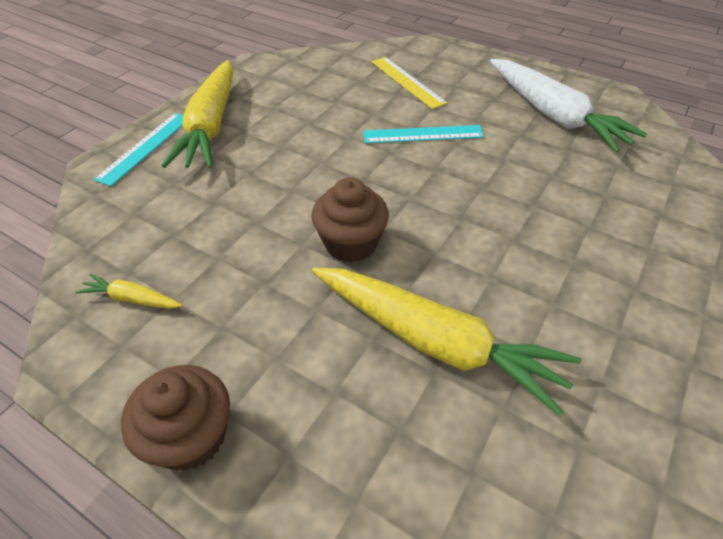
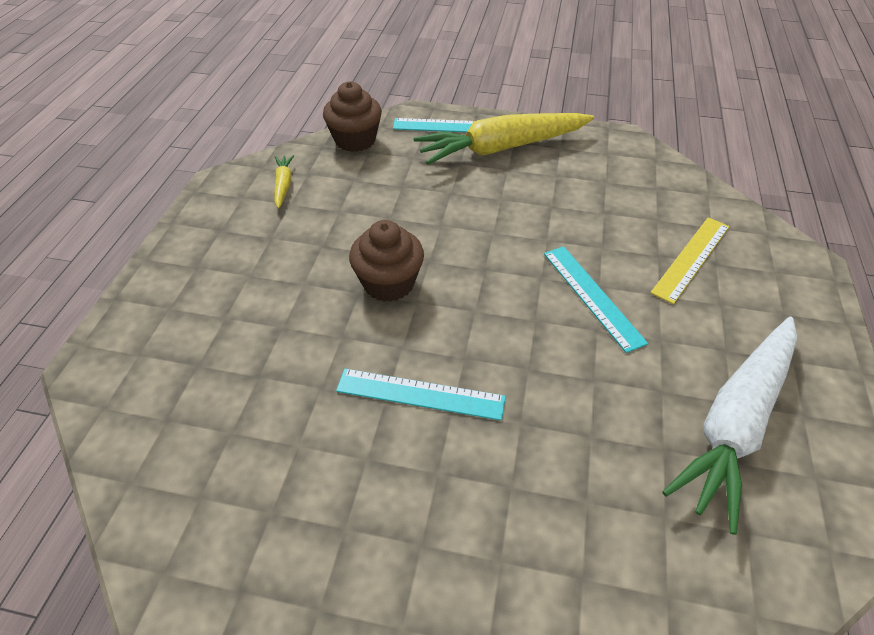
camera: 70 degrees right, 0 degrees up
brown cupcake [121,365,230,471] -> brown cupcake moved to [323,82,382,152]
yellow carrot [312,268,581,416] -> none
none -> turquoise ruler [336,369,506,421]

